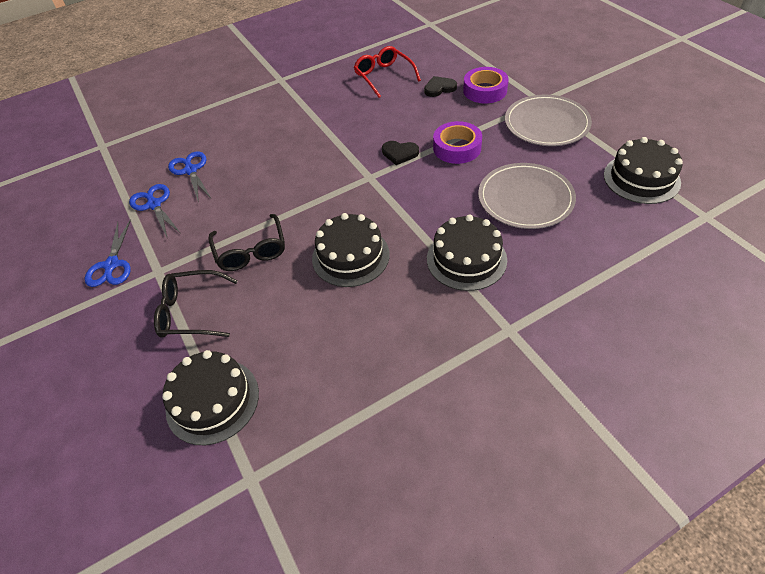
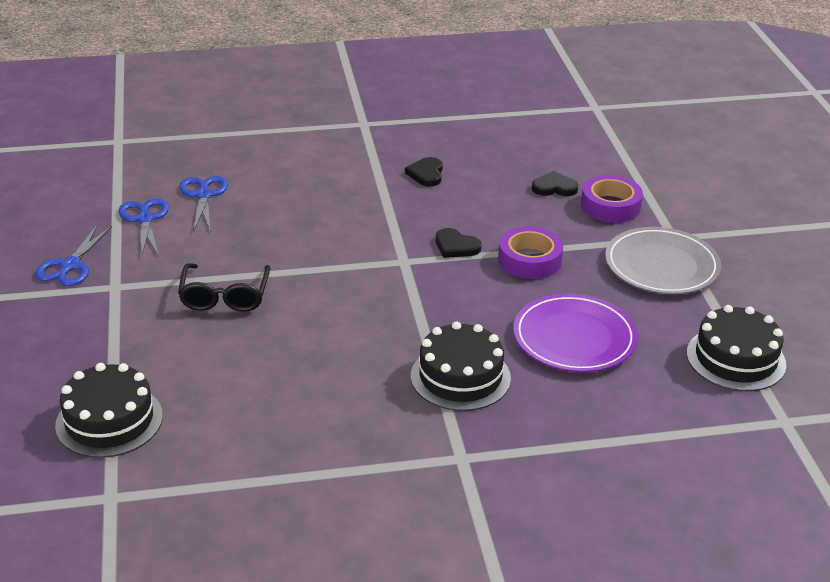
camera: 15 degrees right, 15 degrees down
black glasses [154,270,238,338] -> none
black cake [312,213,390,287] -> none
red glasses [353,46,421,98] -> none
grey plate [478,163,576,229] -> purple plate [513,294,638,372]
none -> black heart [405,157,443,186]

